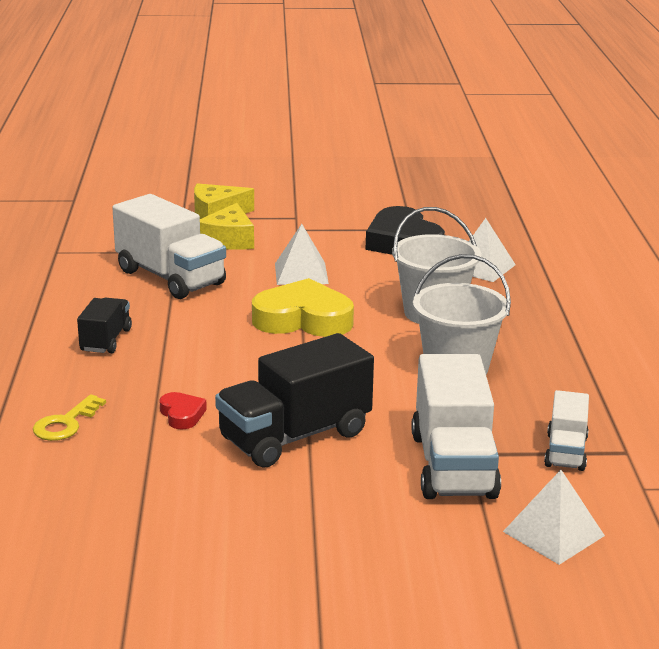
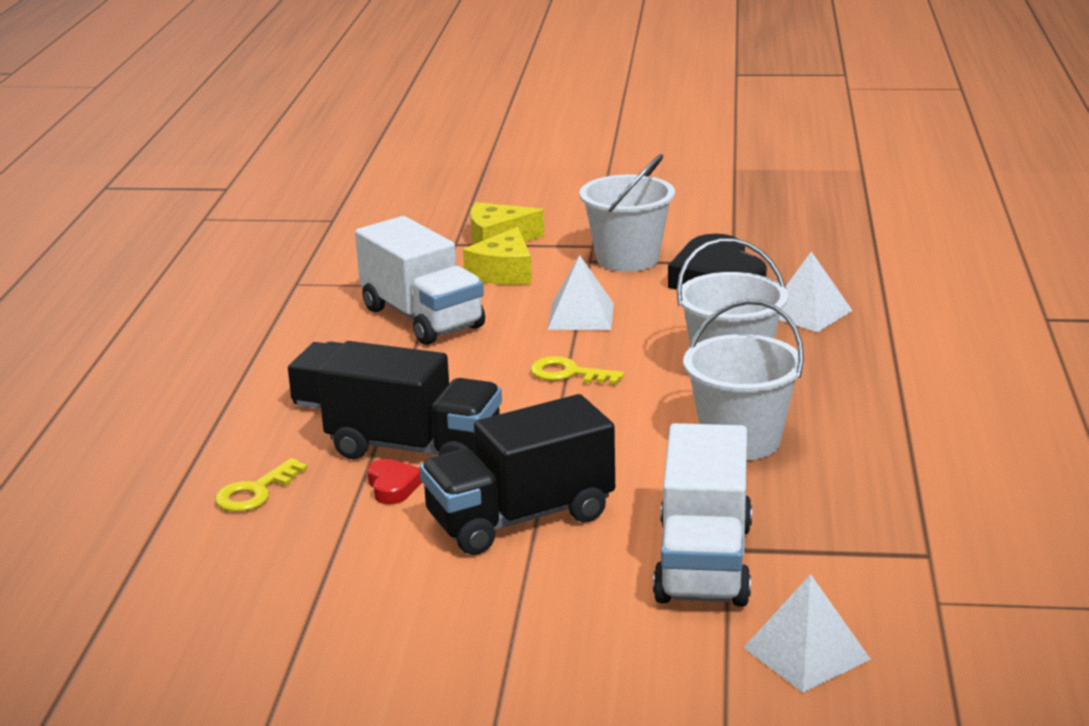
camera: 10 degrees right, 0 degrees up
yellow heart [252,278,354,337] -> yellow key [530,356,624,385]
white truck [544,390,589,471] -> none
none -> black truck [317,341,502,459]
none -> white bucket [579,154,675,272]

